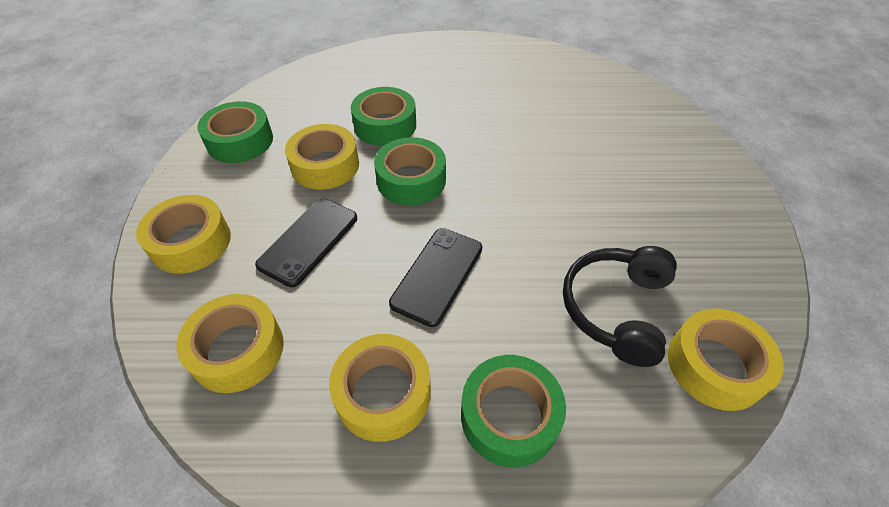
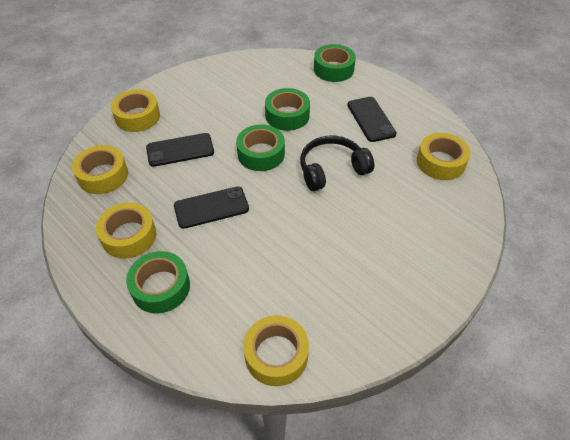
camera: 45 degrees right, 0 degrees up
green tape [197,101,273,163] -> green tape moved to [314,44,356,82]
yellow tape [285,124,359,190] -> yellow tape moved to [417,133,470,180]
black headphones [563,246,677,367] -> black headphones moved to [300,136,374,191]
none -> black phone [347,97,397,142]

